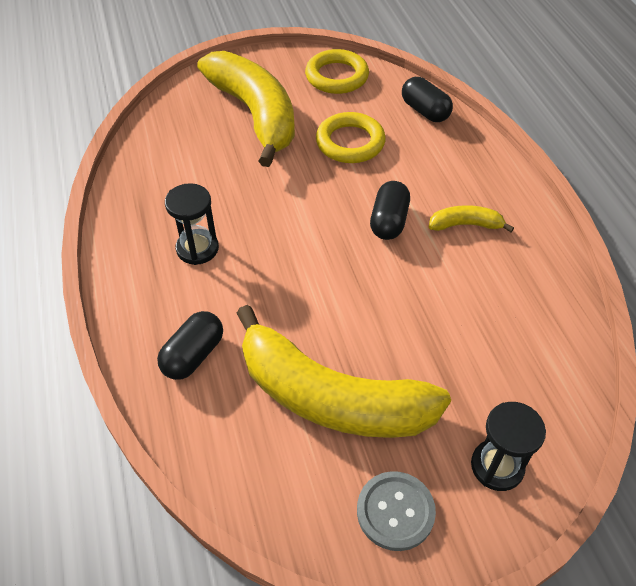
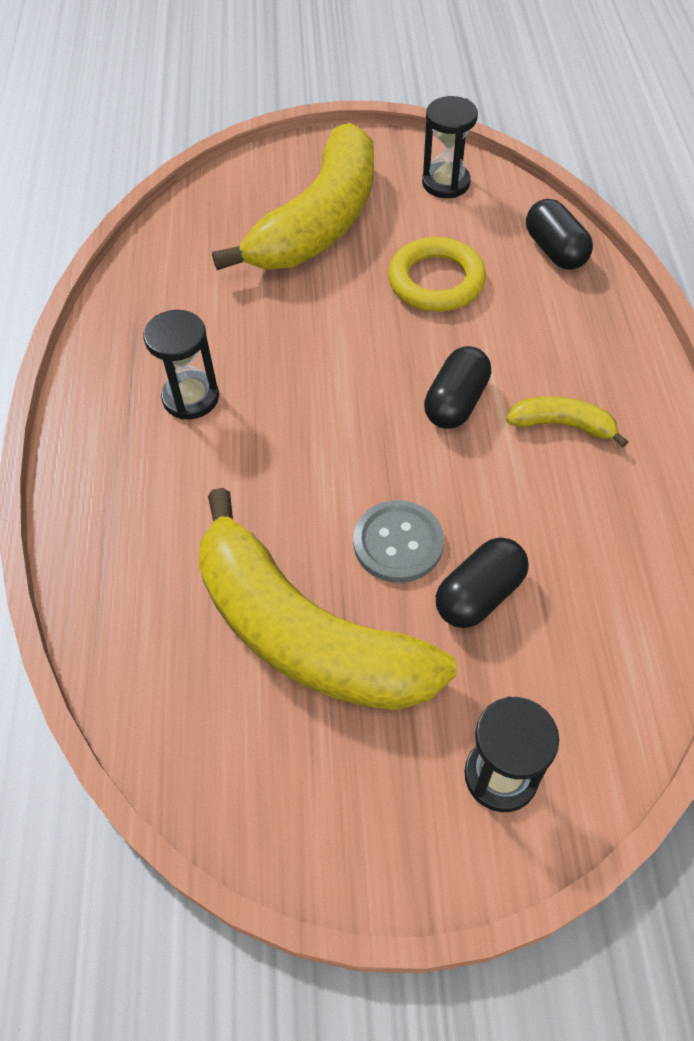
camera: 15 degrees right, 5 degrees up
black capsule [157,311,223,380] -> black capsule moved to [436,537,529,628]
yellow banana [197,51,295,167] -> yellow banana turned 45 degrees clockwise [212,123,374,270]
yellow ring [305,49,369,94] -> black hourglass [422,96,478,198]
grey button [357,471,436,551] -> grey button moved to [353,500,444,583]

